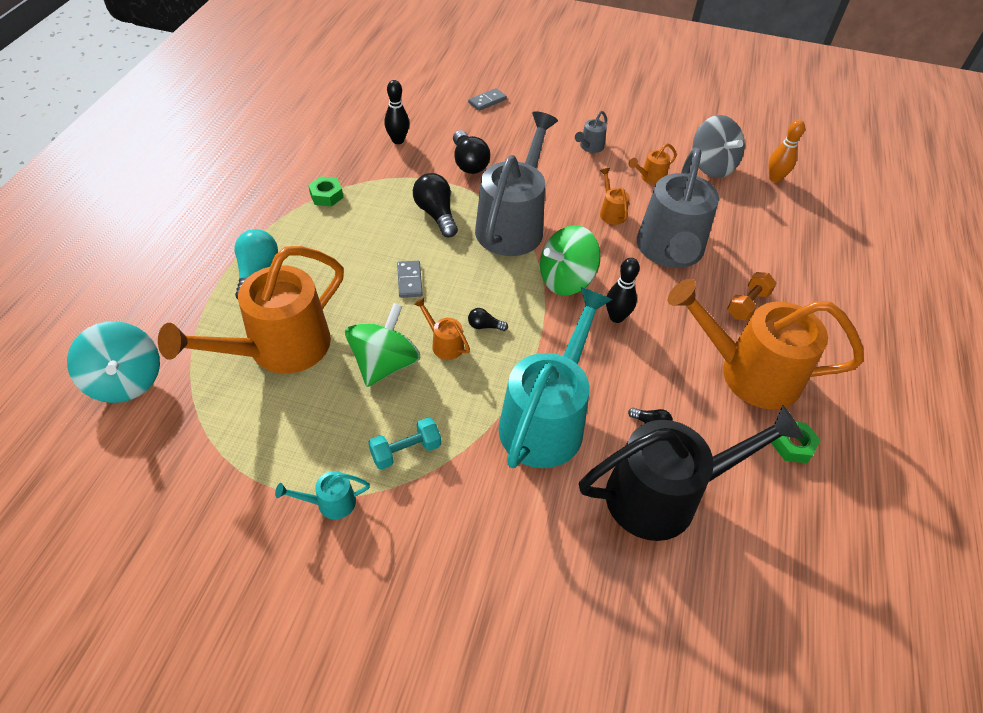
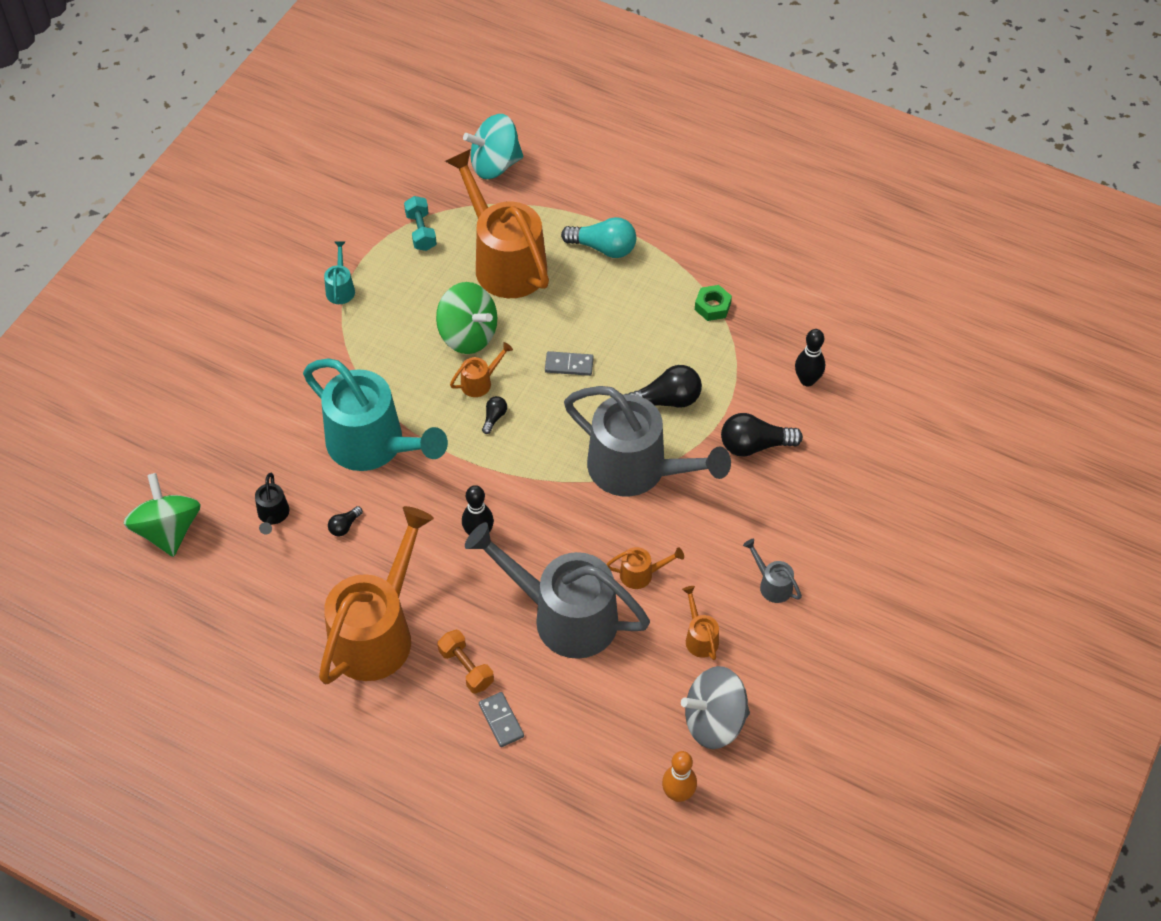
camera: 105 degrees right, 5 degrees up
turquoise dumbbell [368,417,441,470] -> turquoise dumbbell moved to [404,196,437,251]
grey domino [468,88,507,111] -> grey domino moved to [479,692,524,747]
green spinning top [540,225,601,296] -> green spinning top moved to [124,473,201,557]
black watering can [579,405,805,541] -> black watering can [255,473,289,534], size x0.40
green nut [771,422,821,463] -> none

